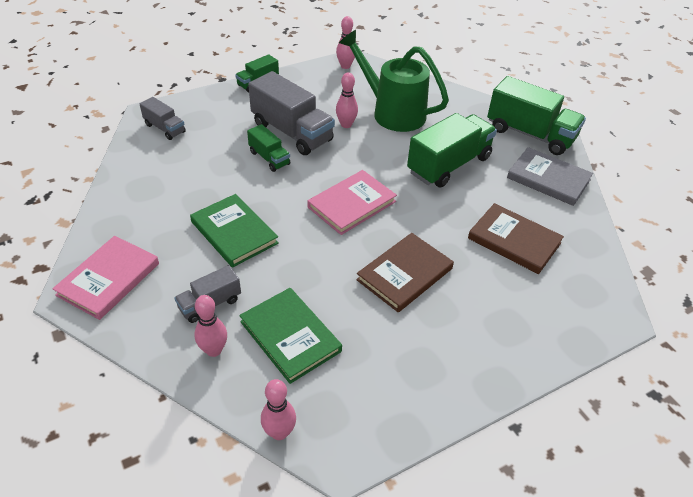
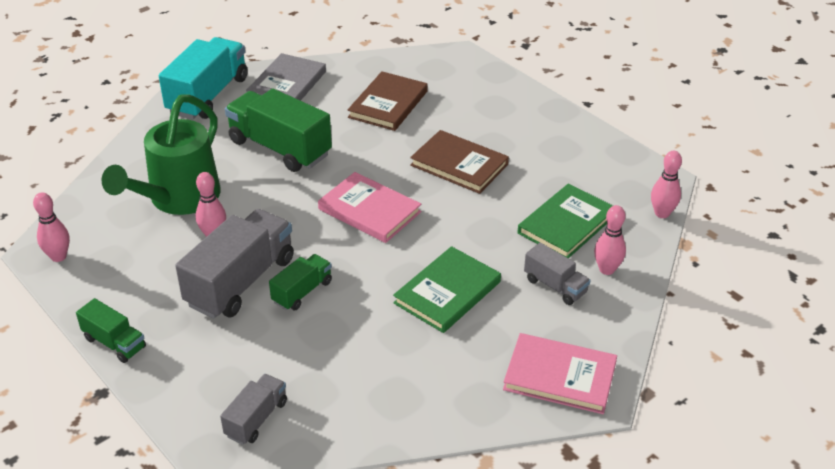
camera: 100 degrees left, 5 degrees down
green truck [487,76,586,155] -> turquoise truck [159,37,248,120]

